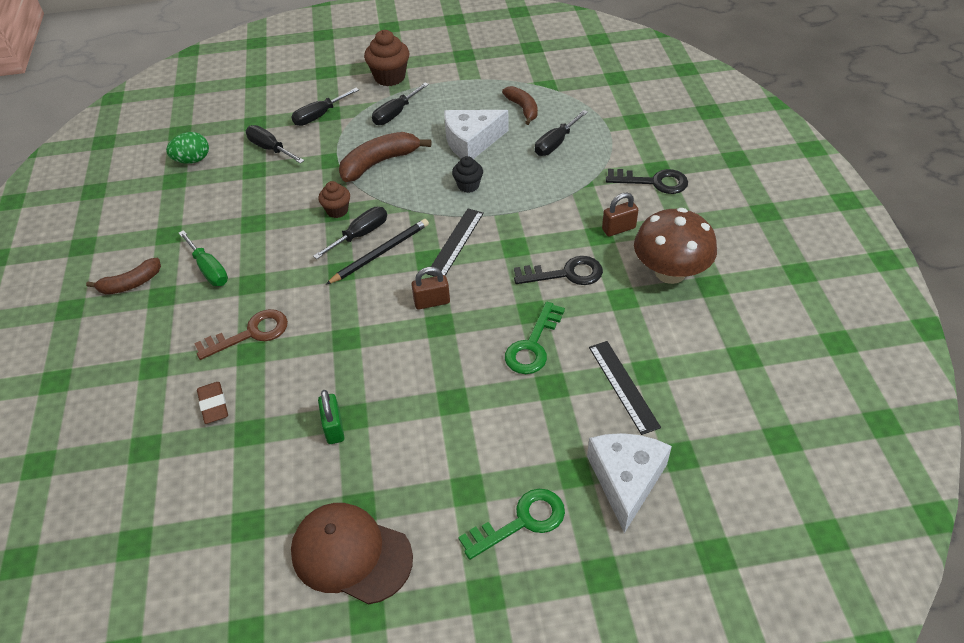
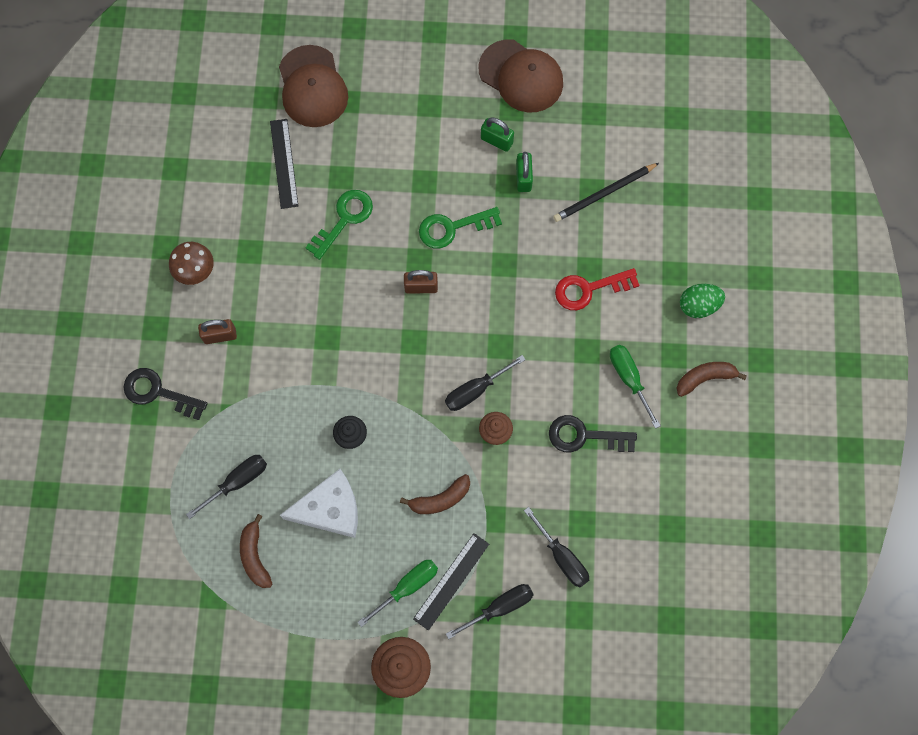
camera: 170 degrees left, 25 degrees up
green egg [166,132,209,164] -> green egg moved to [680,284,725,318]
brown key [194,309,288,360] -> red key [555,268,640,310]
brown eraser [197,382,228,424] -> none
black pencil [326,219,429,285] -> black pencil moved to [553,163,659,222]
brown banana [339,132,431,182] -> brown banana [400,474,470,514], size x0.65
black screwdriver [372,82,429,125] -> green screwdriver [358,560,438,627]
black ruler [426,209,484,277] -> black ruler moved to [413,533,489,631]
green key [458,489,565,560] -> green key moved to [419,207,502,248]
black key [514,256,603,285] -> black key moved to [549,415,637,453]
white cheese [587,433,672,533] -> brown cap [279,45,348,127]
brown mushroom [634,208,717,284] -> brown mushroom [169,242,214,285], size x0.59
none -> green padlock [481,117,514,152]

